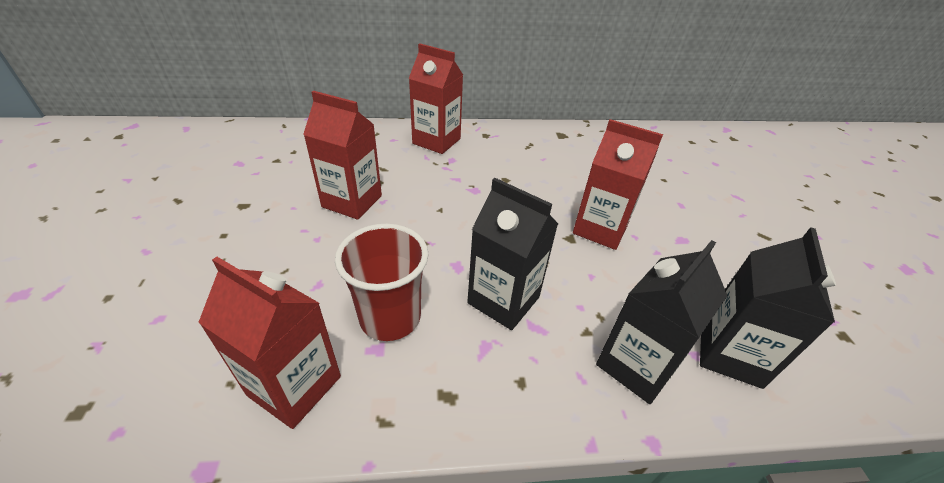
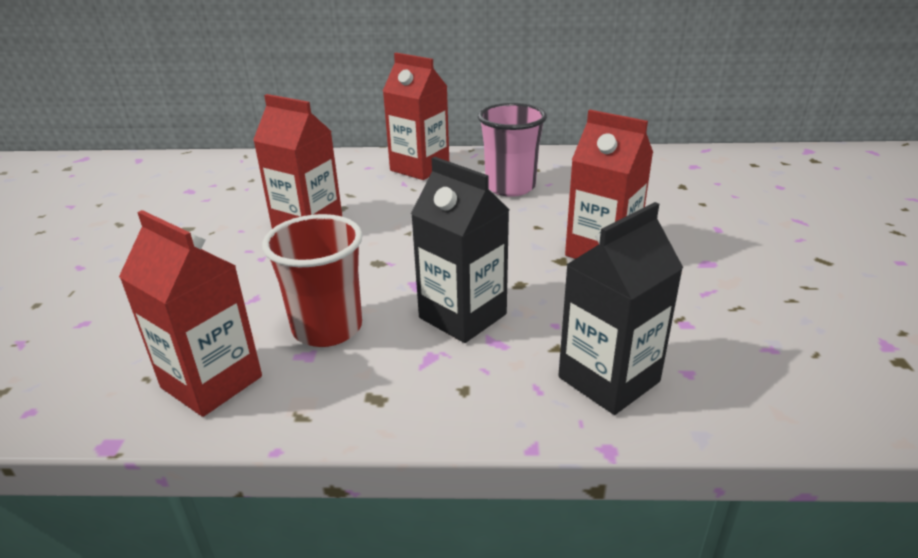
camera: 10 degrees right, 10 degrees down
black carton [700,227,836,389] -> none
none -> pink cup [478,103,547,197]

